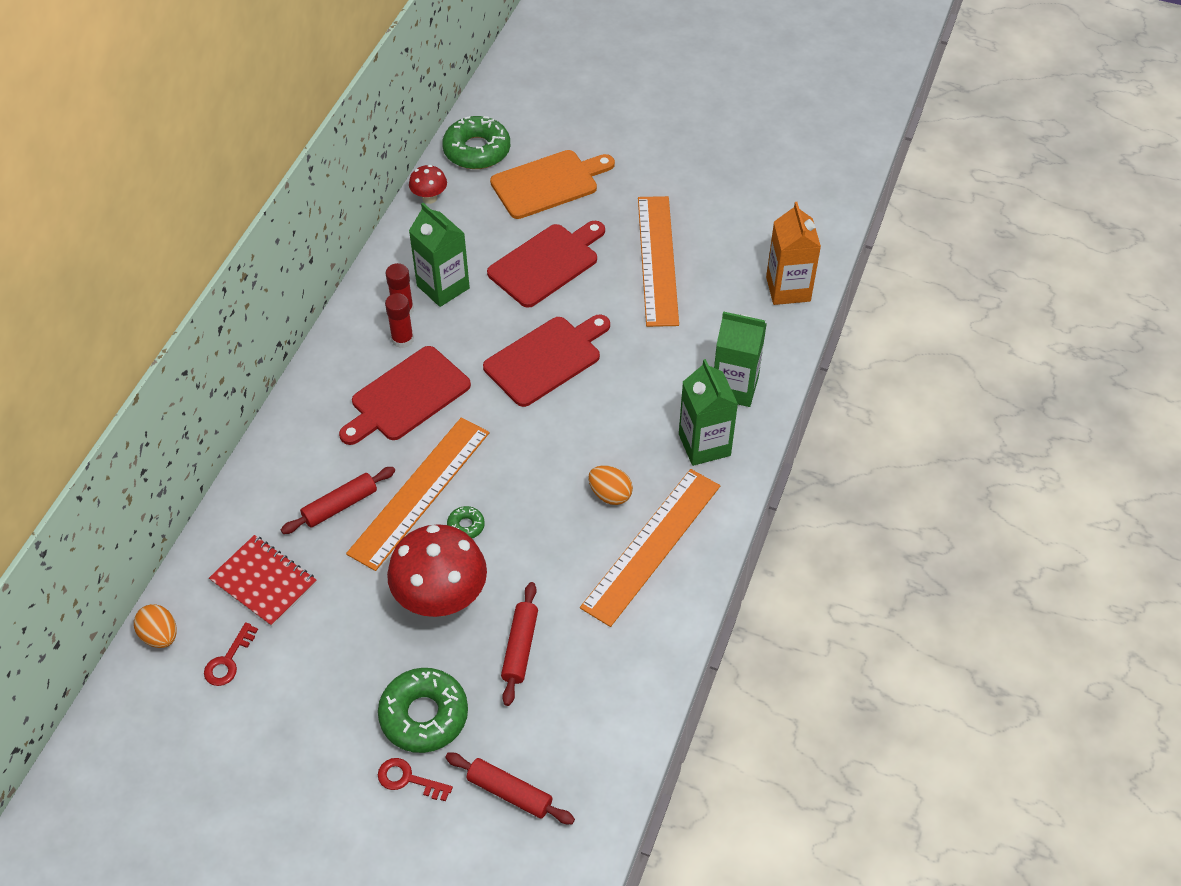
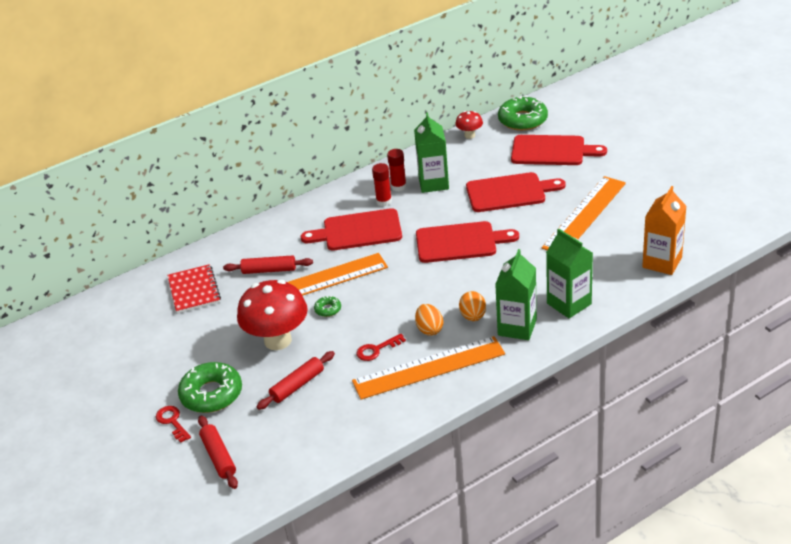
camera: 40 degrees right, 15 degrees down
orange egg [134,604,177,648] -> orange egg moved to [459,291,486,321]
red key [204,622,258,686] -> red key moved to [357,334,406,361]
orange cutting board [490,150,615,219] -> red cutting board [511,135,607,165]

